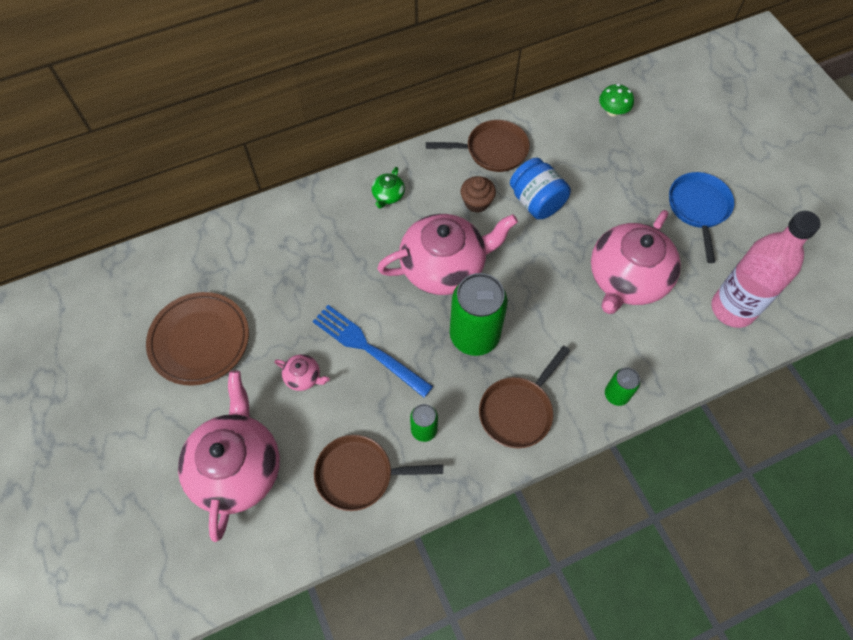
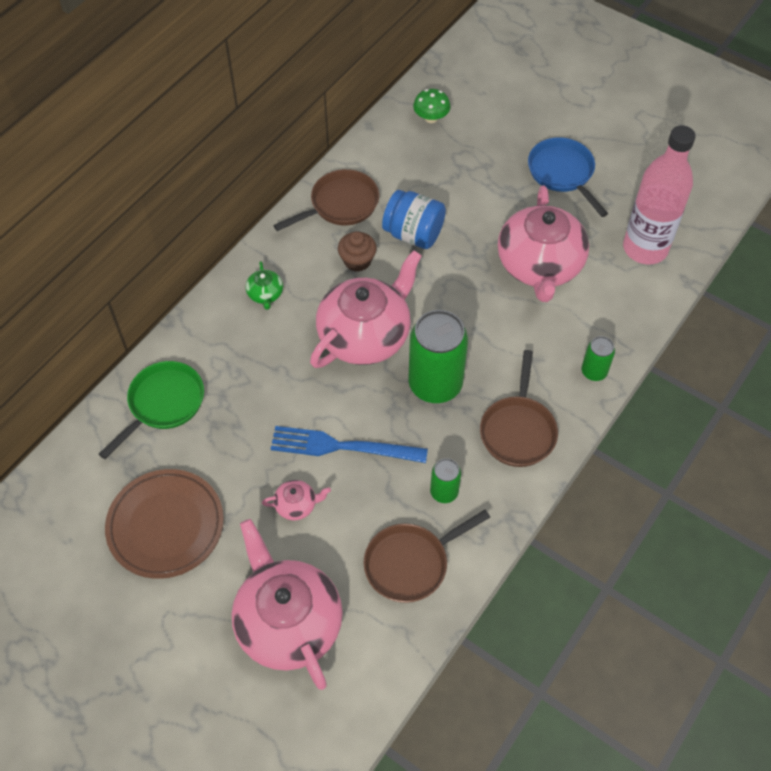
camera: 30 degrees left, 5 degrees down
none -> green pan [99,361,204,459]

